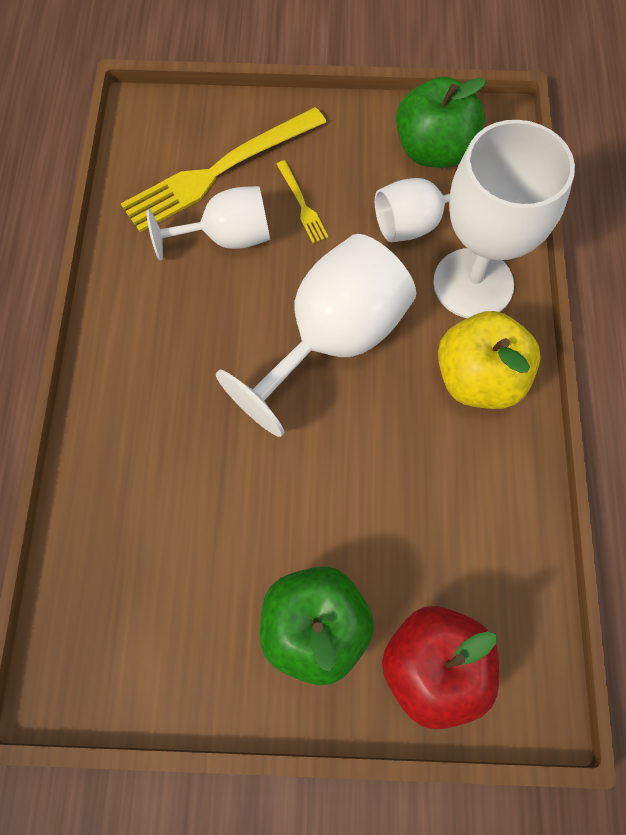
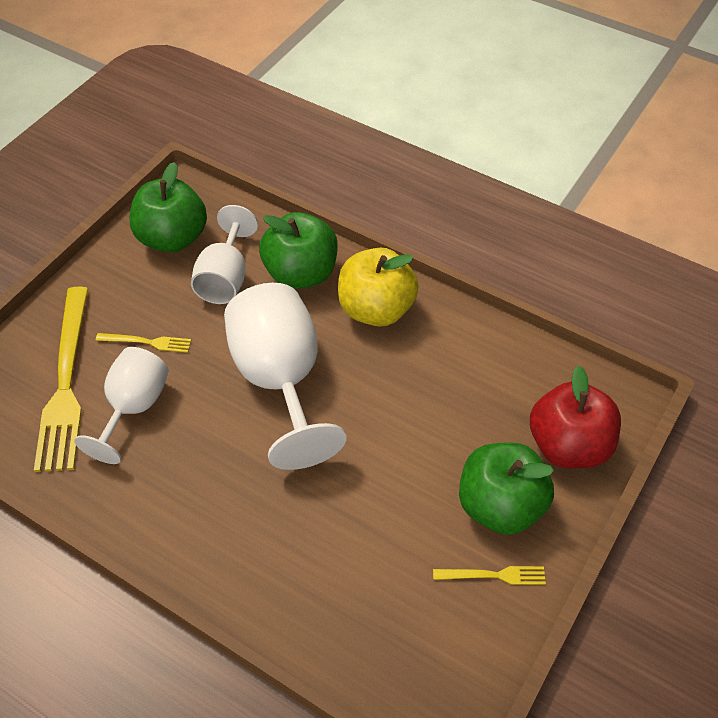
camera: 60 degrees left, 15 degrees down
white goblet [433,120,575,318] -> green apple [259,212,338,289]
none -> yellow fork [433,566,546,585]

